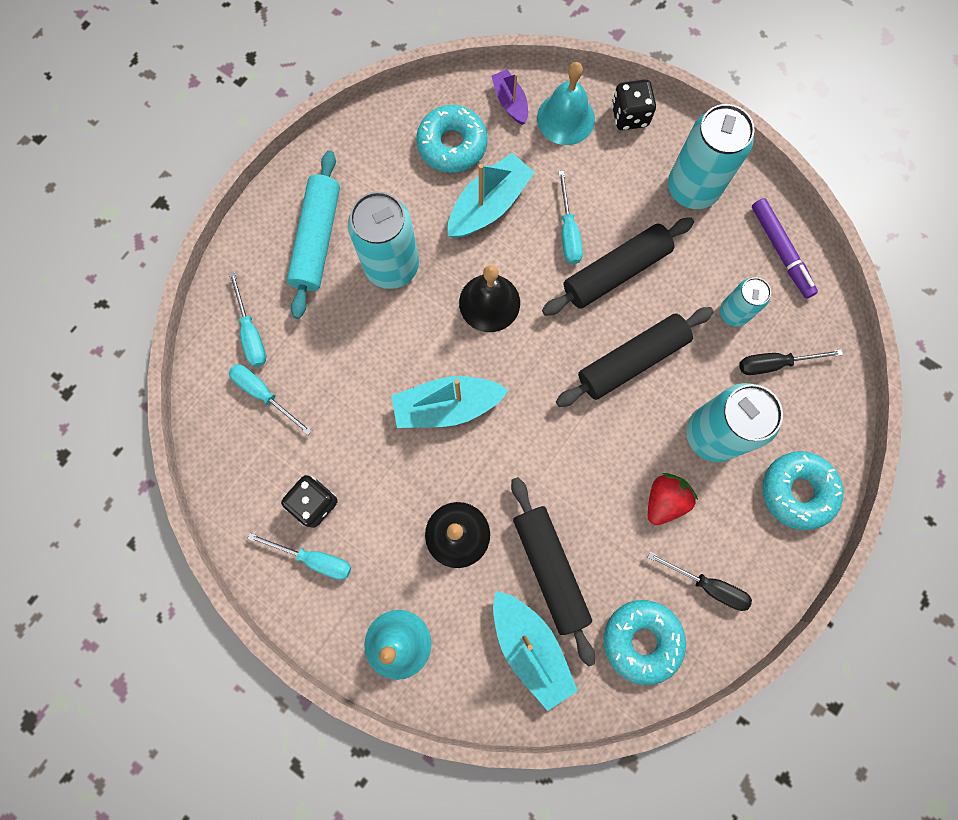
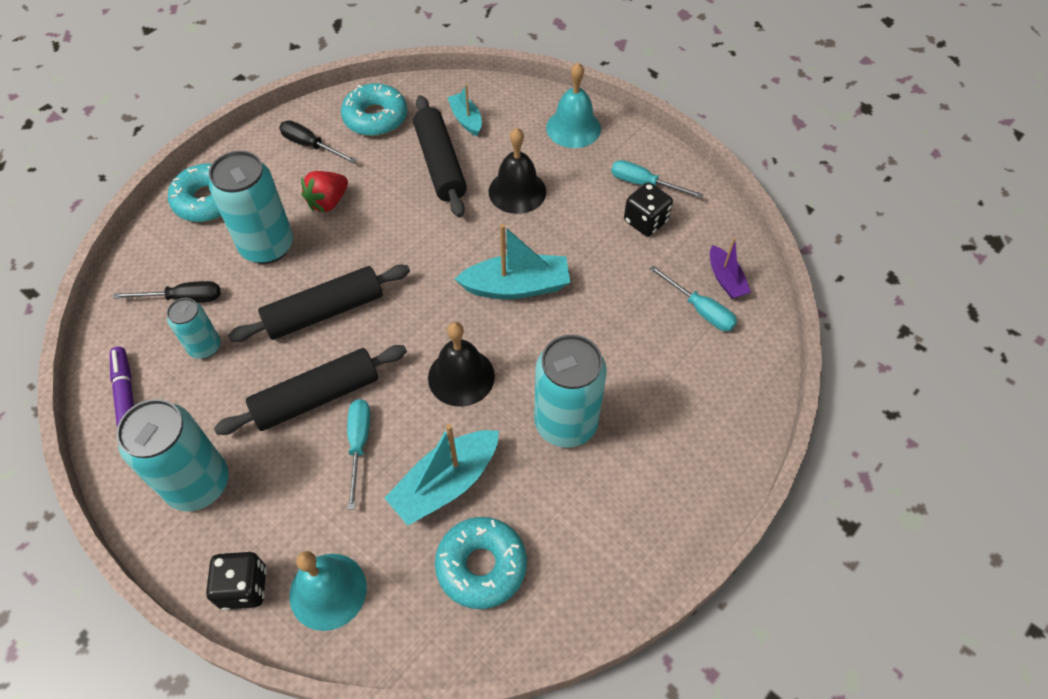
camera: 175 degrees left, 20 degrees down
turquoise screwdriver [229,272,266,367] -> none
turquoise rolling pin [287,150,340,319] -> none
purple boat [491,69,528,125] -> purple boat moved to [710,238,751,299]
turquoise boat [493,591,578,711] -> turquoise boat [447,84,482,136], size x0.59

